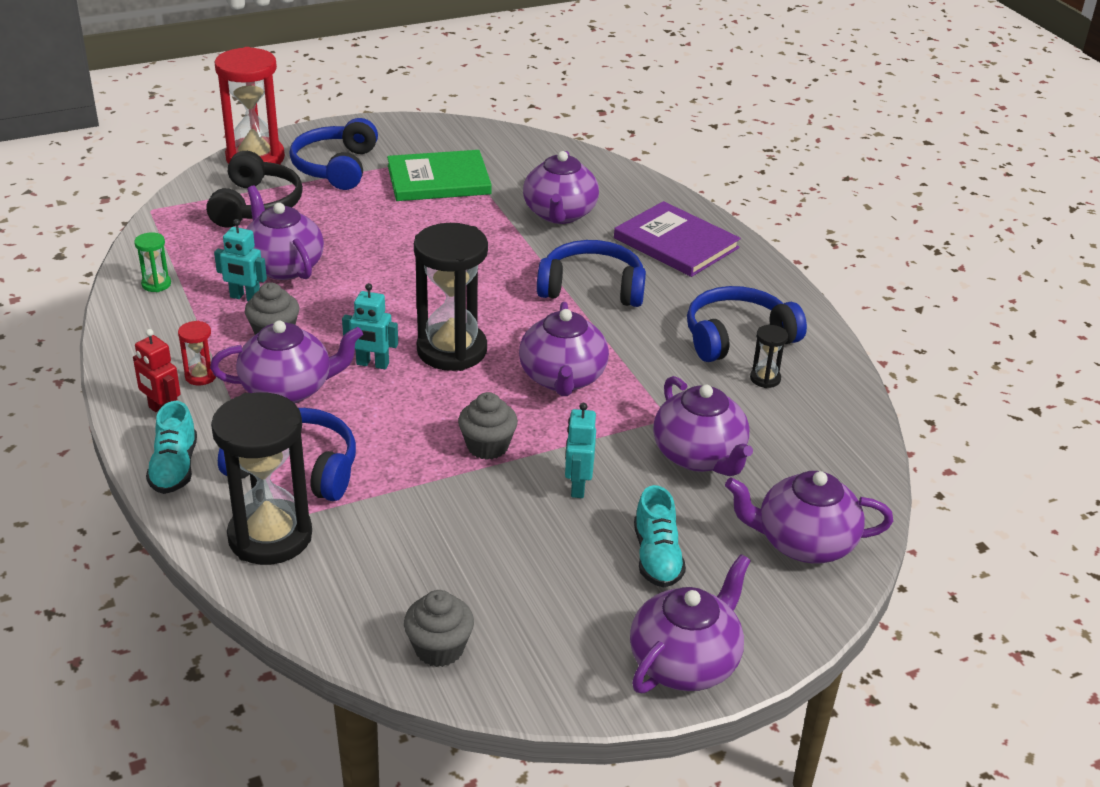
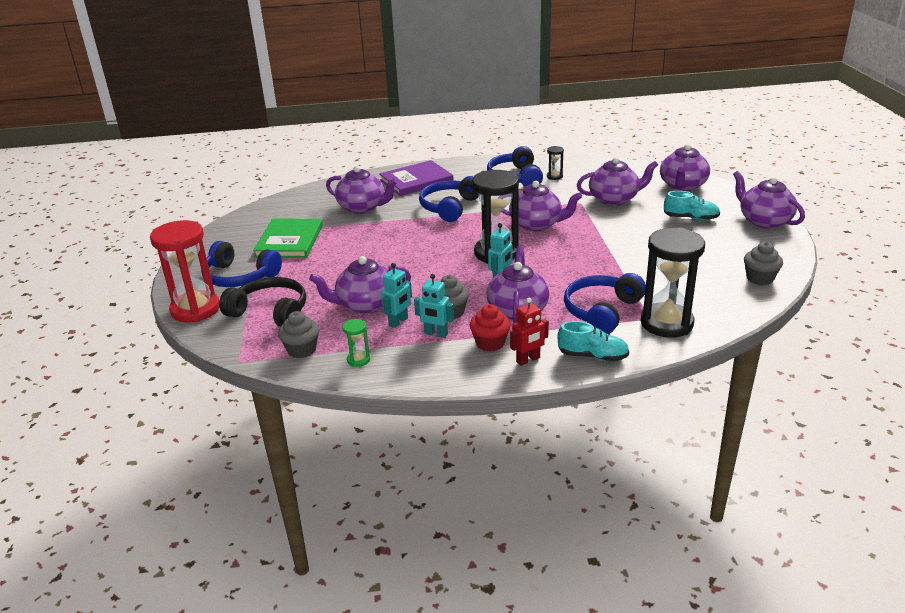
camera: 70 degrees left, 5 degrees down
red hourglass [178,321,216,385] -> red cupcake [470,304,511,352]
grey cupcake [458,392,518,460] -> grey cupcake moved to [278,311,319,358]
turquoise robot [565,403,596,498] -> turquoise robot moved to [414,274,454,338]

